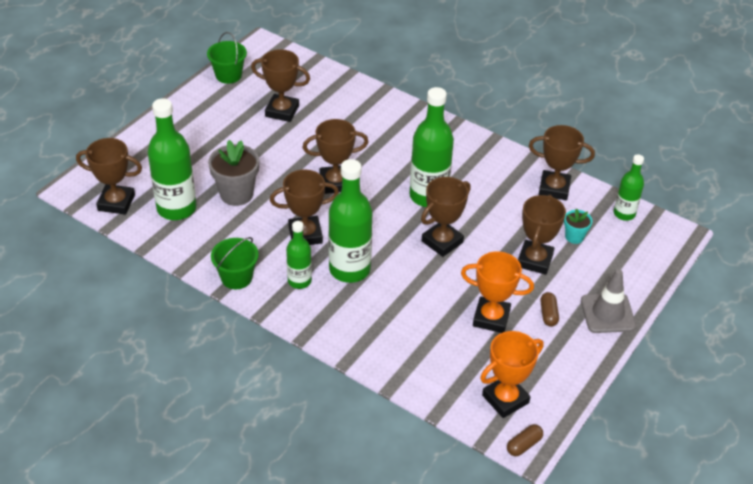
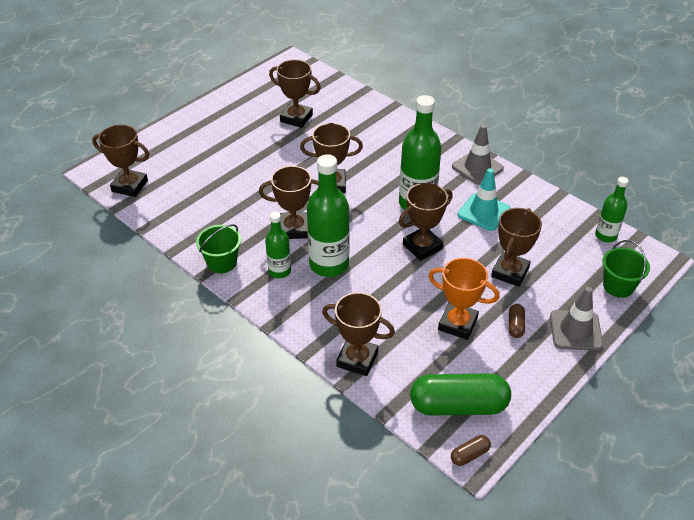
camera: 10 degrees right, 0 degrees up
green bottle [148,98,196,220] -> none
green bucket [207,32,247,84] -> green bucket moved to [602,240,650,298]
grey flower pot [208,140,259,206] -> none
orange trophy [480,331,543,418] -> green capsule [410,373,511,416]
brown trophy [529,125,595,200] -> brown trophy moved to [322,292,395,376]
turquoise flower pot [564,209,592,244] -> none
none -> grey traffic cone [452,124,504,185]
none -> turquoise traffic cone [457,168,510,231]

